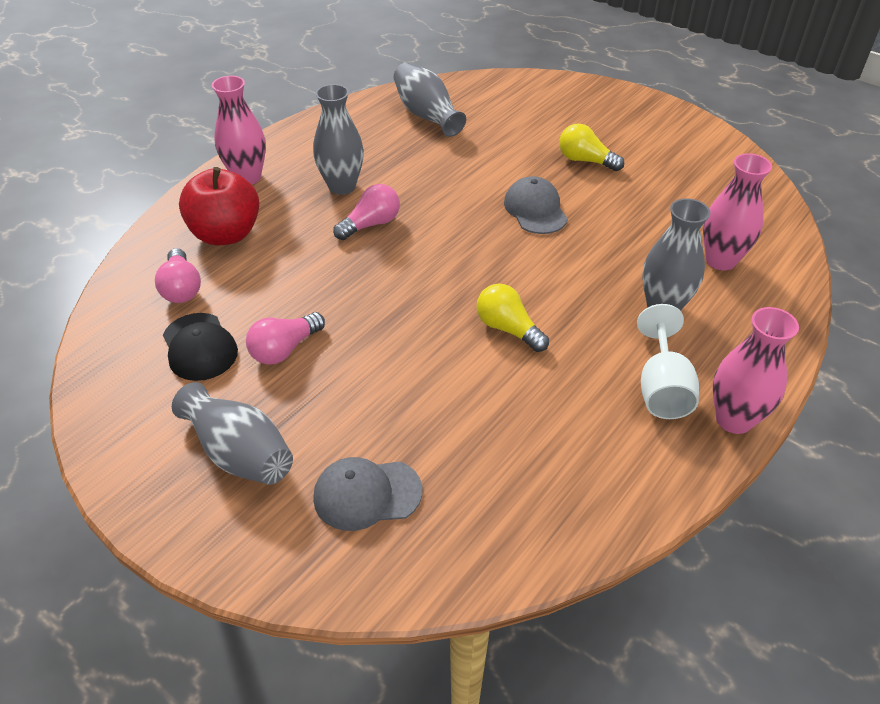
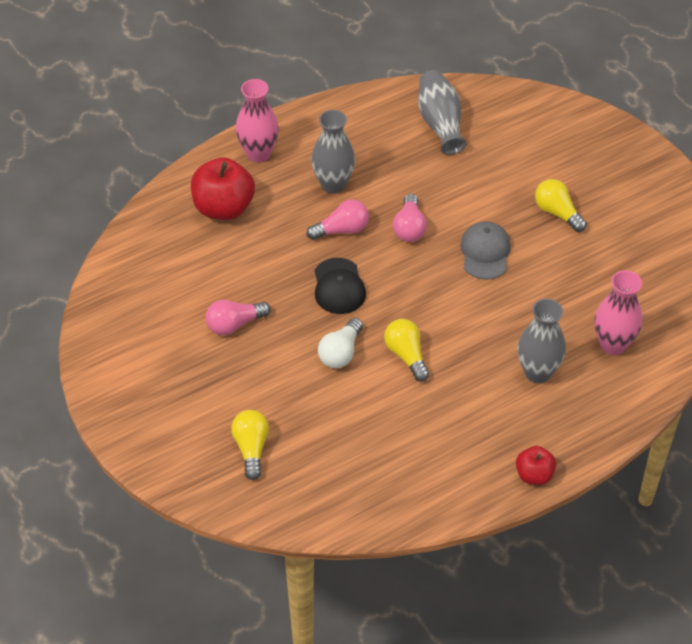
camera: 20 degrees right, 5 degrees up
pink light bulb [155,248,201,303] -> pink light bulb moved to [393,194,427,242]
black cap [163,313,238,381] -> black cap moved to [315,258,366,314]
grey vase [172,382,293,485] -> none
grey cap [313,457,422,531] -> yellow light bulb [231,410,269,480]
white goblet [637,304,699,419] -> none
pink vase [713,307,799,434] -> red apple [516,446,556,485]
none -> white light bulb [318,318,363,368]

